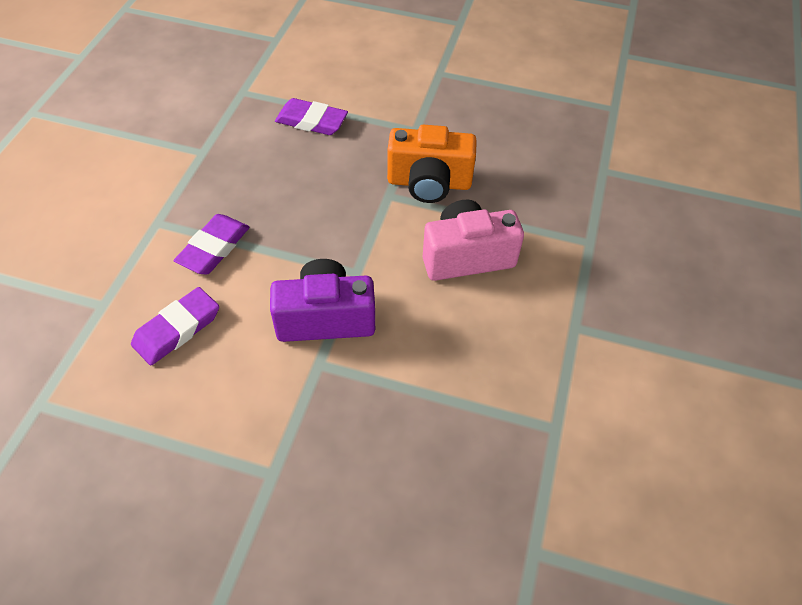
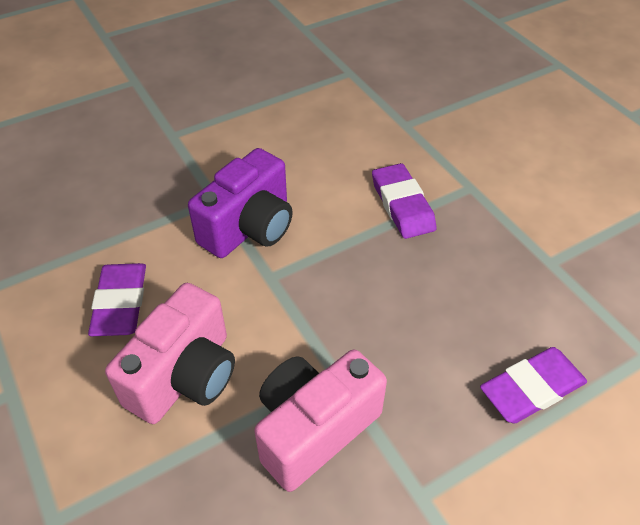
camera: 135 degrees right, 5 degrees down
purple eraser [131,287,219,366] -> purple eraser moved to [88,263,146,336]
orange camera [387,125,477,203] -> pink camera [255,350,387,492]

